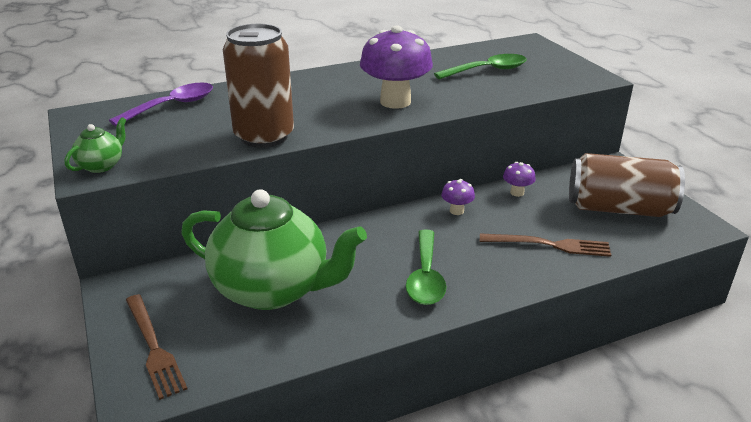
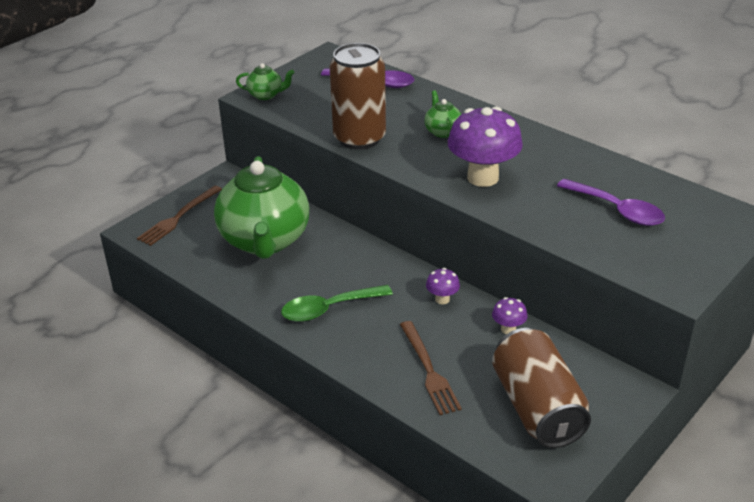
camera: 65 degrees right, 5 degrees up
green spoon [434,54,527,79] -> purple spoon [557,179,665,226]
none -> green teapot [424,90,461,138]

